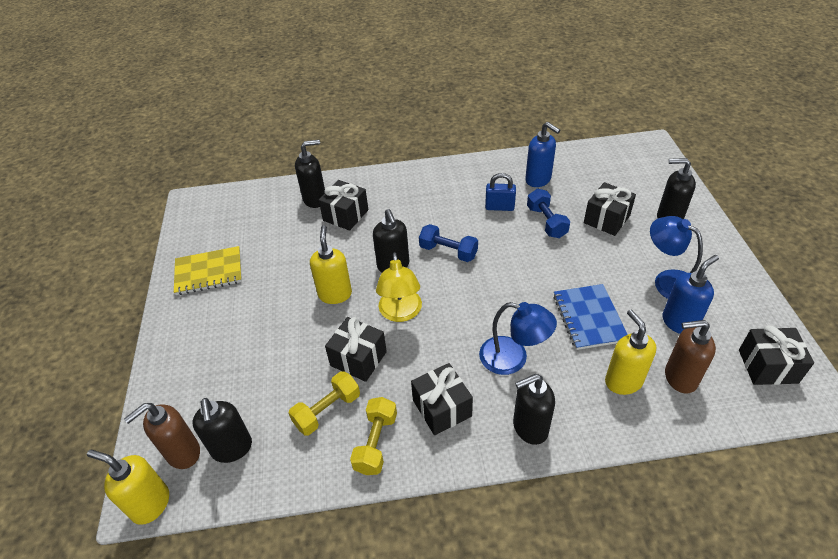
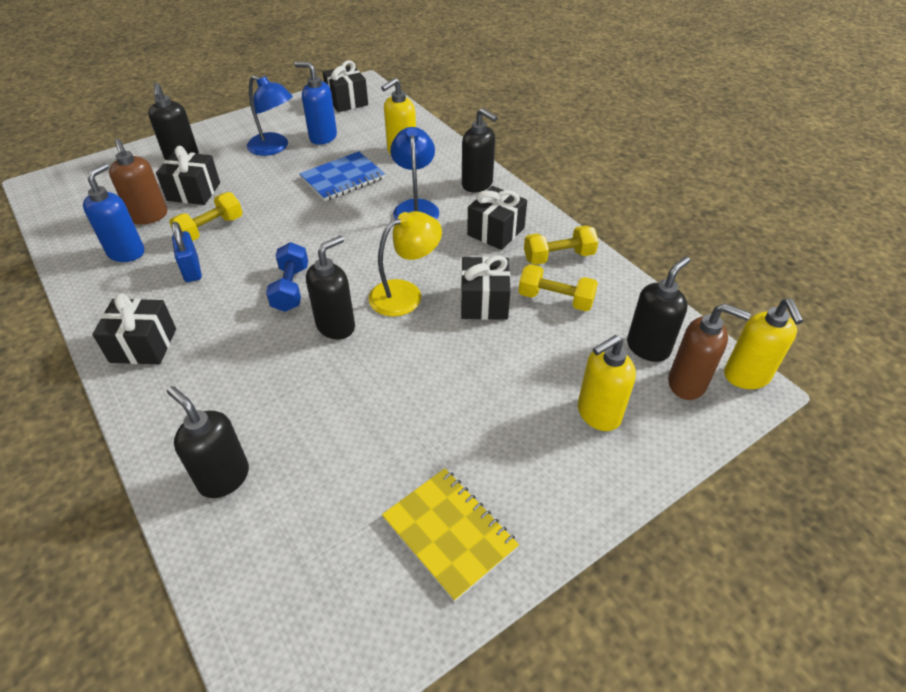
camera: 120 degrees left, 0 degrees up
yellow soap dispenser [310,225,352,304] -> yellow soap dispenser moved to [578,335,636,431]
black gift [319,180,368,231] -> black gift moved to [92,293,176,364]
blue dumbbell [527,189,570,238] -> yellow dumbbell [169,192,243,241]
blue lamp [650,216,703,299] -> blue lamp turned 75 degrees counterclockwise [247,75,293,156]
brown soap dispenser [665,320,716,394] -> brown soap dispenser moved to [109,139,167,225]

